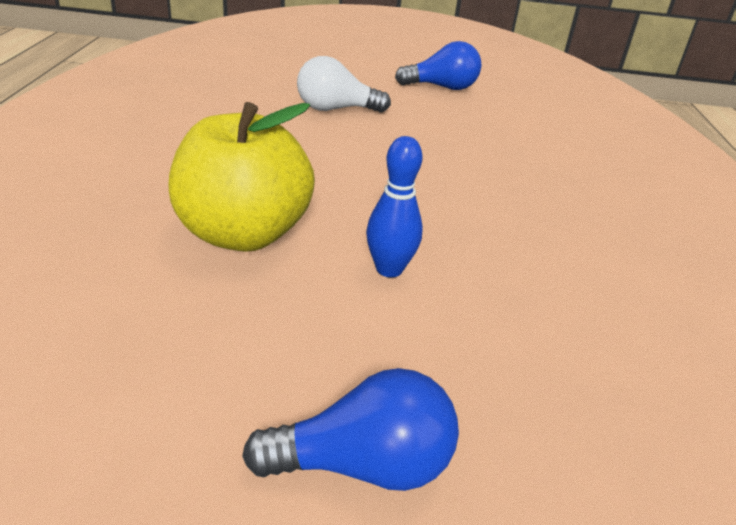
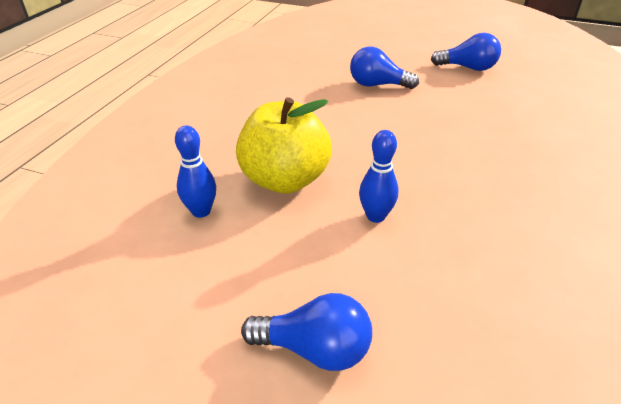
camera: 20 degrees right, 5 degrees up
white light bulb [297,56,391,112] -> blue light bulb [350,47,419,89]
none -> blue bowling pin [175,125,216,218]

